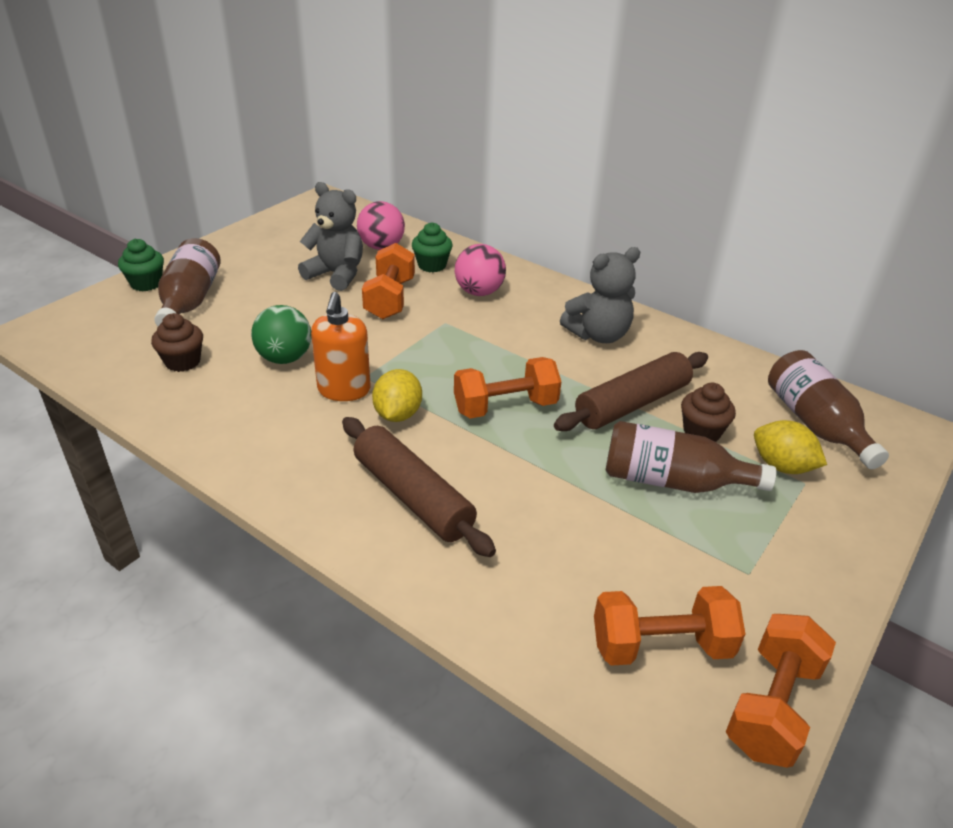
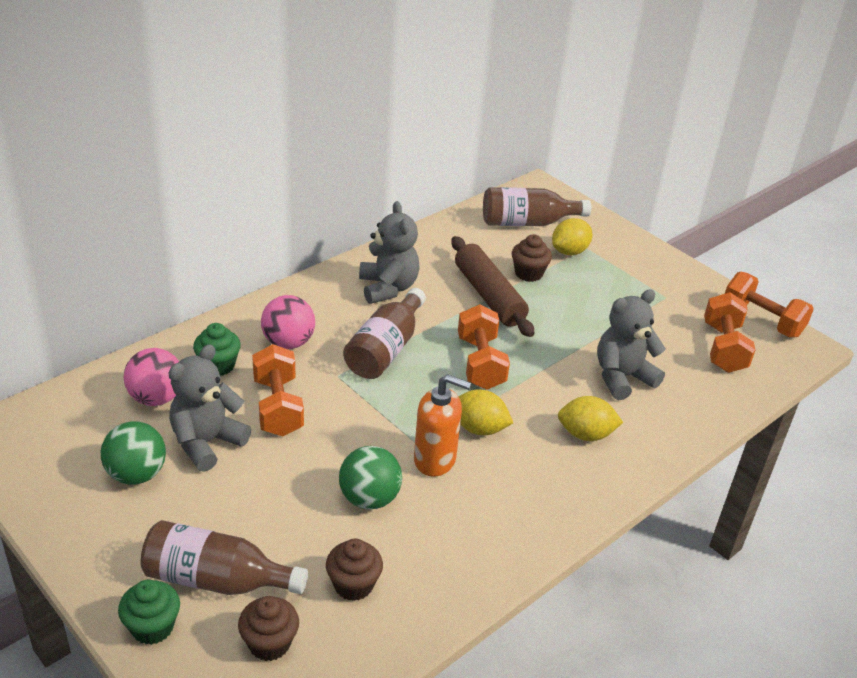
camera: 80 degrees left, 0 degrees up
brown rolling pin [342,417,496,557] -> yellow lemon [558,396,623,441]
orange dumbbell [362,243,415,319] -> orange dumbbell turned 60 degrees clockwise [252,344,304,436]
brown bottle [606,421,776,493] -> brown bottle moved to [343,288,426,379]
none -> green ball [101,421,166,485]
none -> brown cupcake [238,596,299,661]
none -> grey teddy bear [597,289,666,400]

